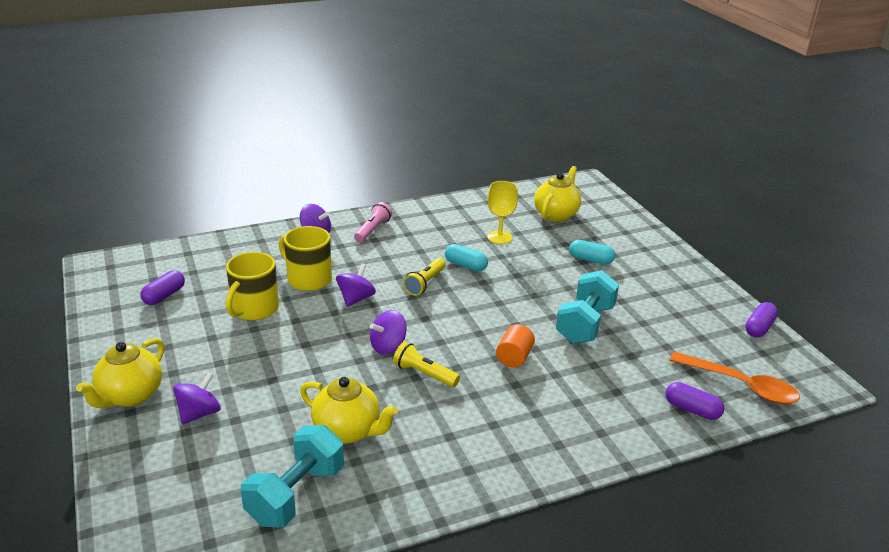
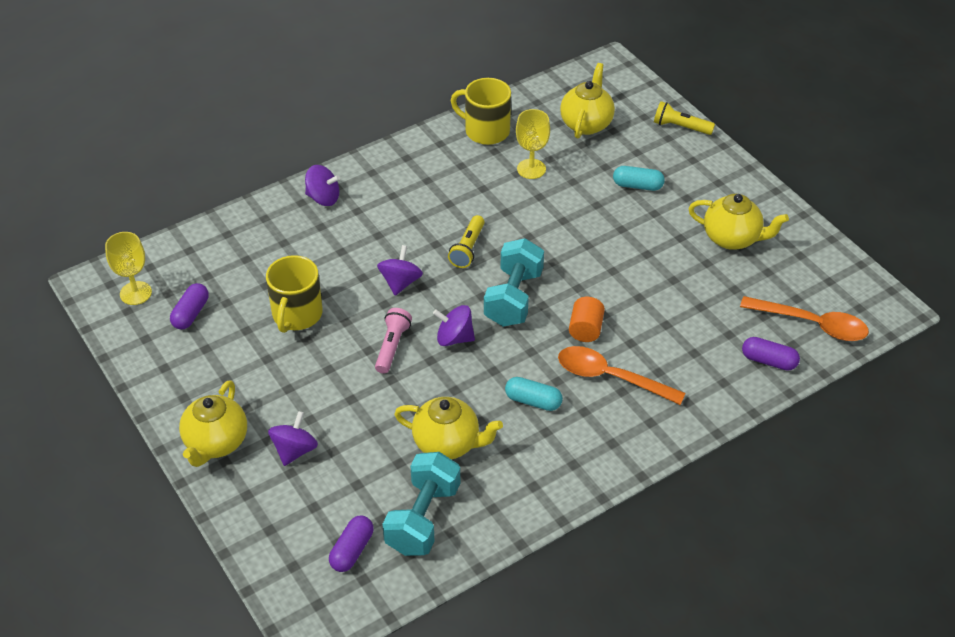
camera: 10 degrees left, 15 degrees up
yellow mug [279,226,332,291] -> yellow mug moved to [451,78,511,145]
pink flashlight [354,202,392,242] -> pink flashlight moved to [375,308,412,374]
purple spinning top [370,310,407,354] -> purple spinning top turned 60 degrees clockwise [433,305,475,346]
yellow flashlight [393,341,460,387] -> yellow flashlight moved to [654,101,715,135]
turquoise capsule [445,244,488,271] -> turquoise capsule moved to [505,377,563,411]
turquoise dumbbell [556,270,619,344] -> turquoise dumbbell moved to [484,238,544,327]
purple capsule [745,302,778,337] -> purple capsule moved to [329,515,374,572]
none -> yellow goblet [105,232,152,305]
none -> orange spoon [558,346,686,405]
none -> yellow teapot [688,194,789,250]

